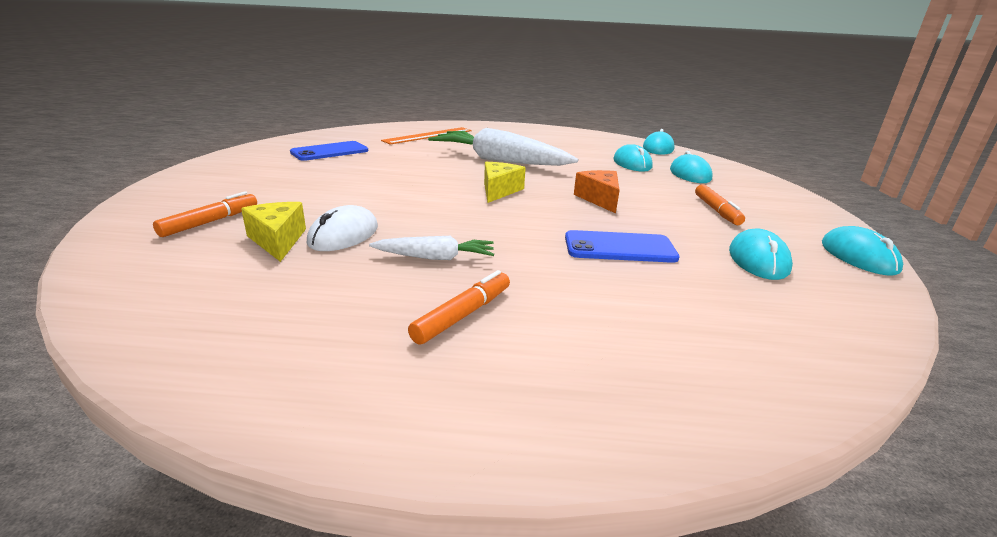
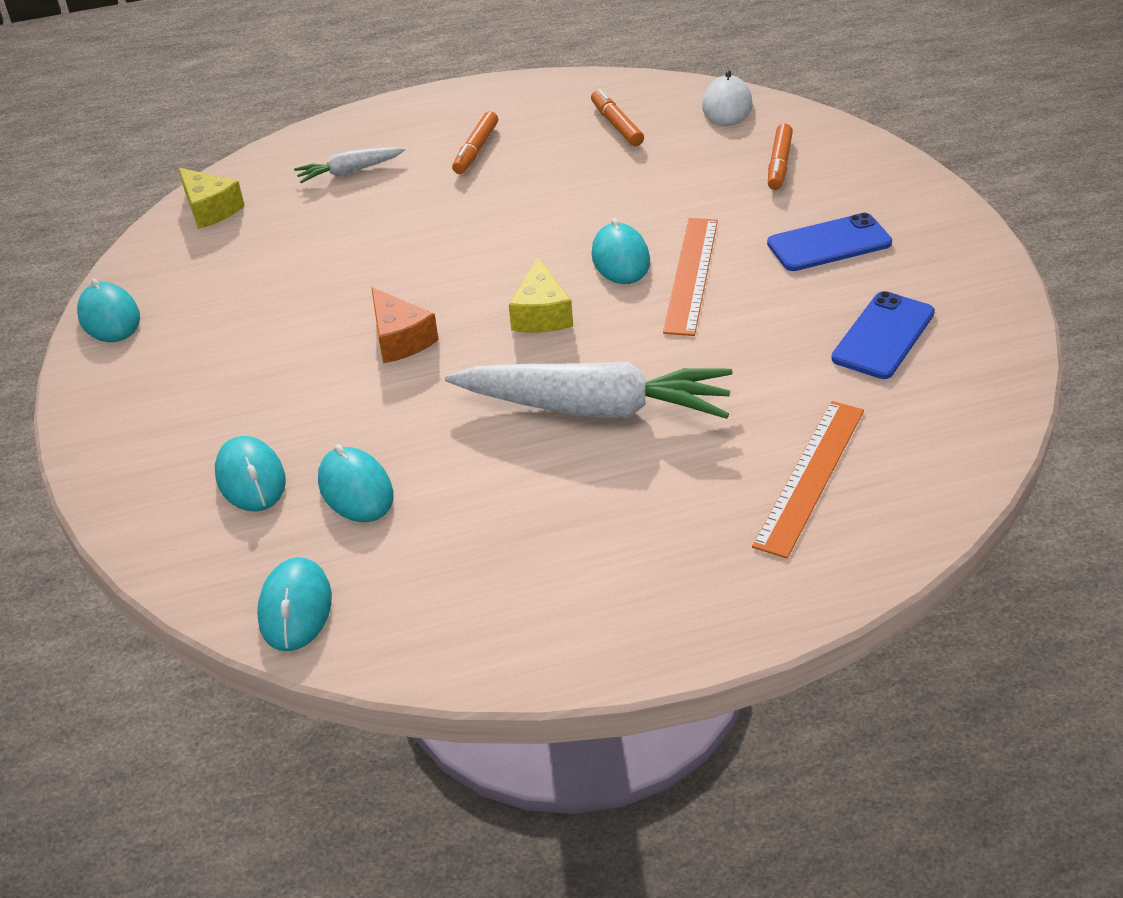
camera: 165 degrees right, 15 degrees up
yellow cheese [241,202,306,262] -> yellow cheese moved to [178,168,245,229]
white mouse [307,205,378,251] -> white mouse moved to [702,70,753,126]
white carrot [369,236,494,260] -> white carrot moved to [294,147,405,183]
blue phone [565,230,680,263] -> blue phone moved to [767,213,892,271]
orange marker [695,184,745,225] -> orange marker moved to [591,89,644,146]
turquoise mouse [729,229,793,280] -> turquoise mouse moved to [591,218,650,284]
none -> orange ruler [663,218,718,336]

